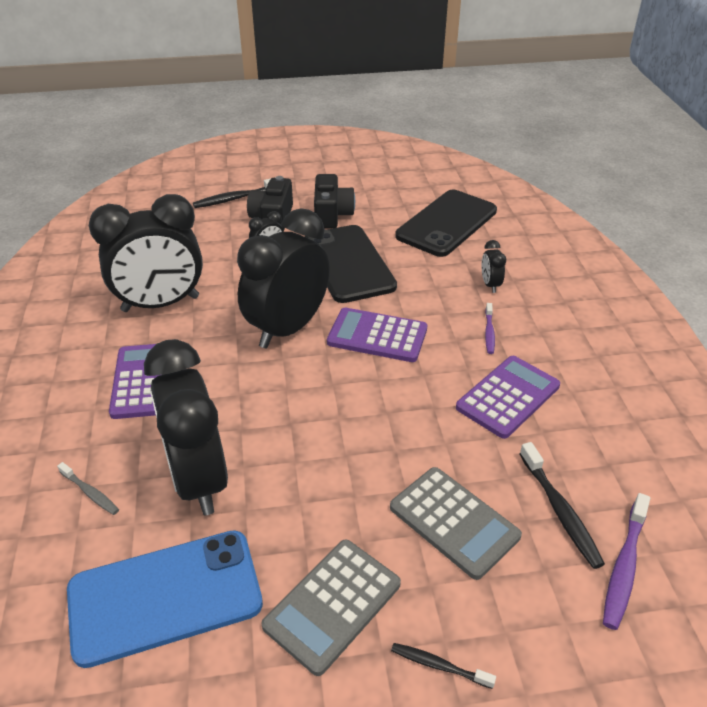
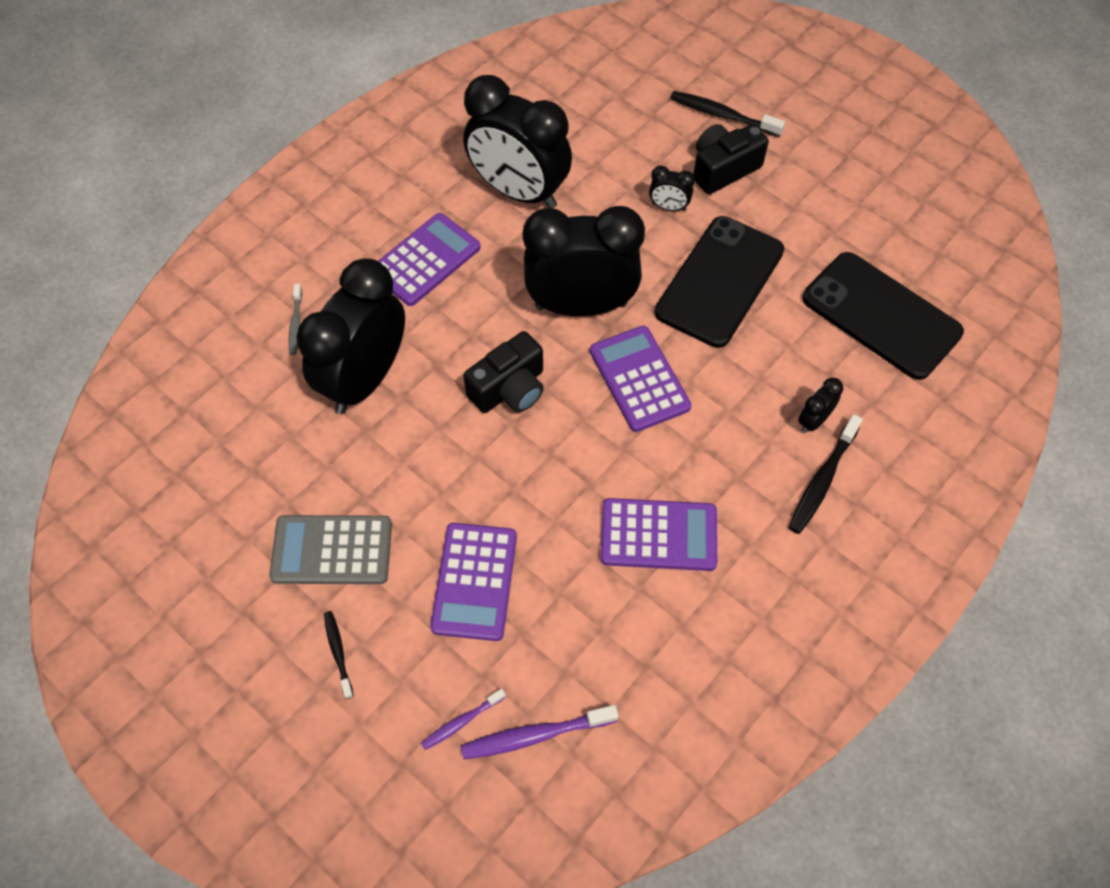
camera: 50 degrees right, 20 degrees up
blue phone [67,530,263,668] -> none
black camera [314,174,355,229] -> black camera moved to [463,331,544,413]
grey calculator [390,467,522,580] -> purple calculator [430,523,517,641]
black phone [395,190,497,257] -> black phone turned 45 degrees clockwise [802,252,964,380]
purple toothbrush [485,303,495,354] -> purple toothbrush moved to [421,688,506,750]
black toothbrush [520,442,605,569] -> black toothbrush moved to [788,414,863,534]

